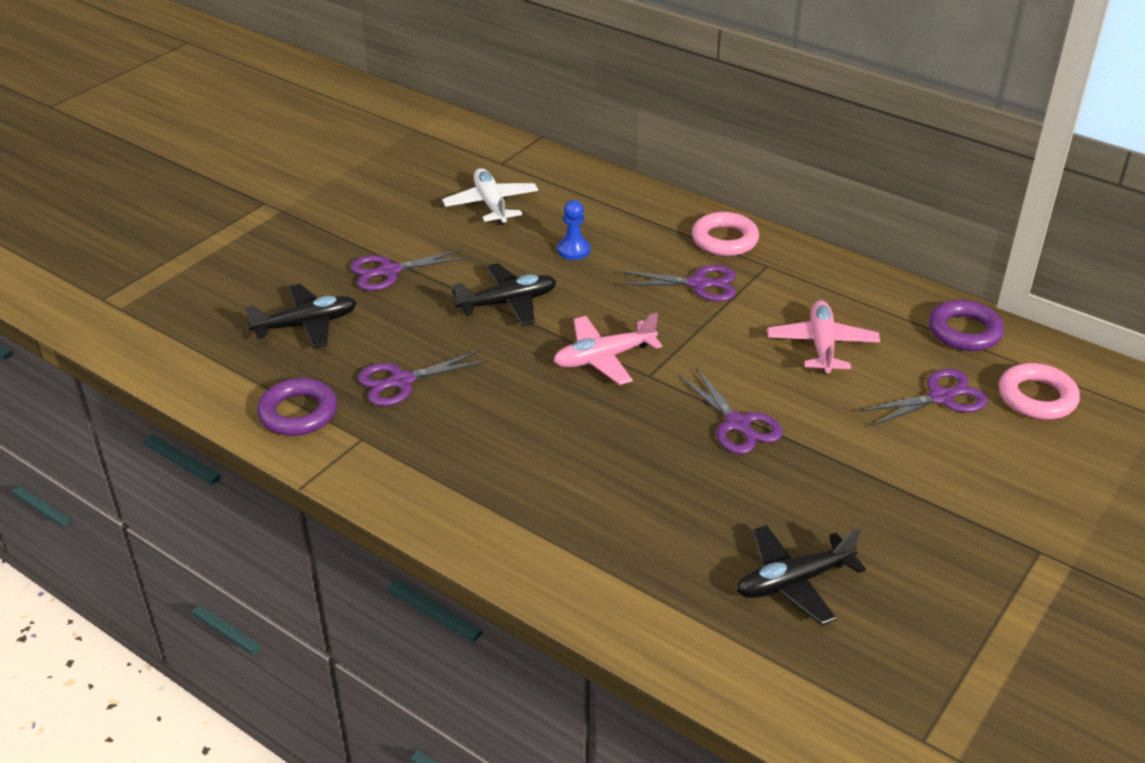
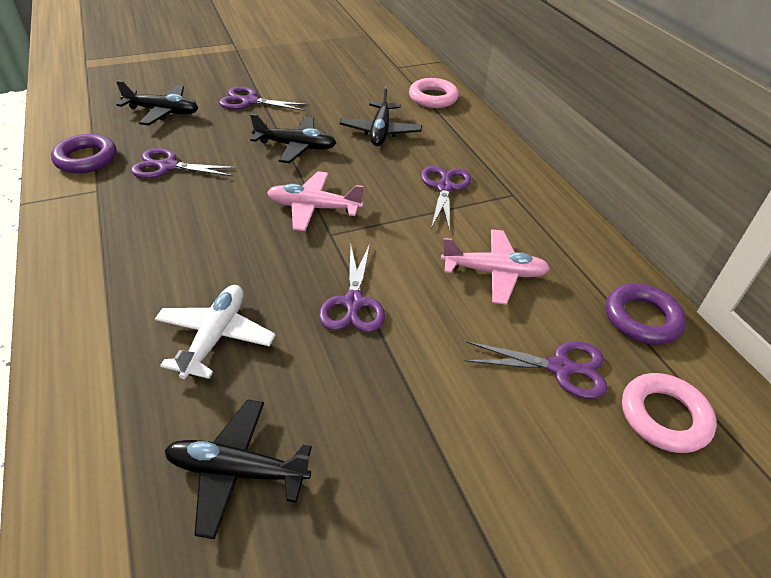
camera: 30 degrees right, 5 degrees up
white plane [442,168,538,225] -> white plane moved to [155,285,276,379]
blue pawn [557,200,590,260] -> black plane [339,86,422,146]
purple scissors [618,265,736,301] -> purple scissors turned 120 degrees counterclockwise [421,166,471,231]
pink ring [692,212,759,256] -> pink ring moved to [409,78,459,108]
pink plane [767,300,880,374] -> pink plane turned 60 degrees clockwise [441,230,550,305]

